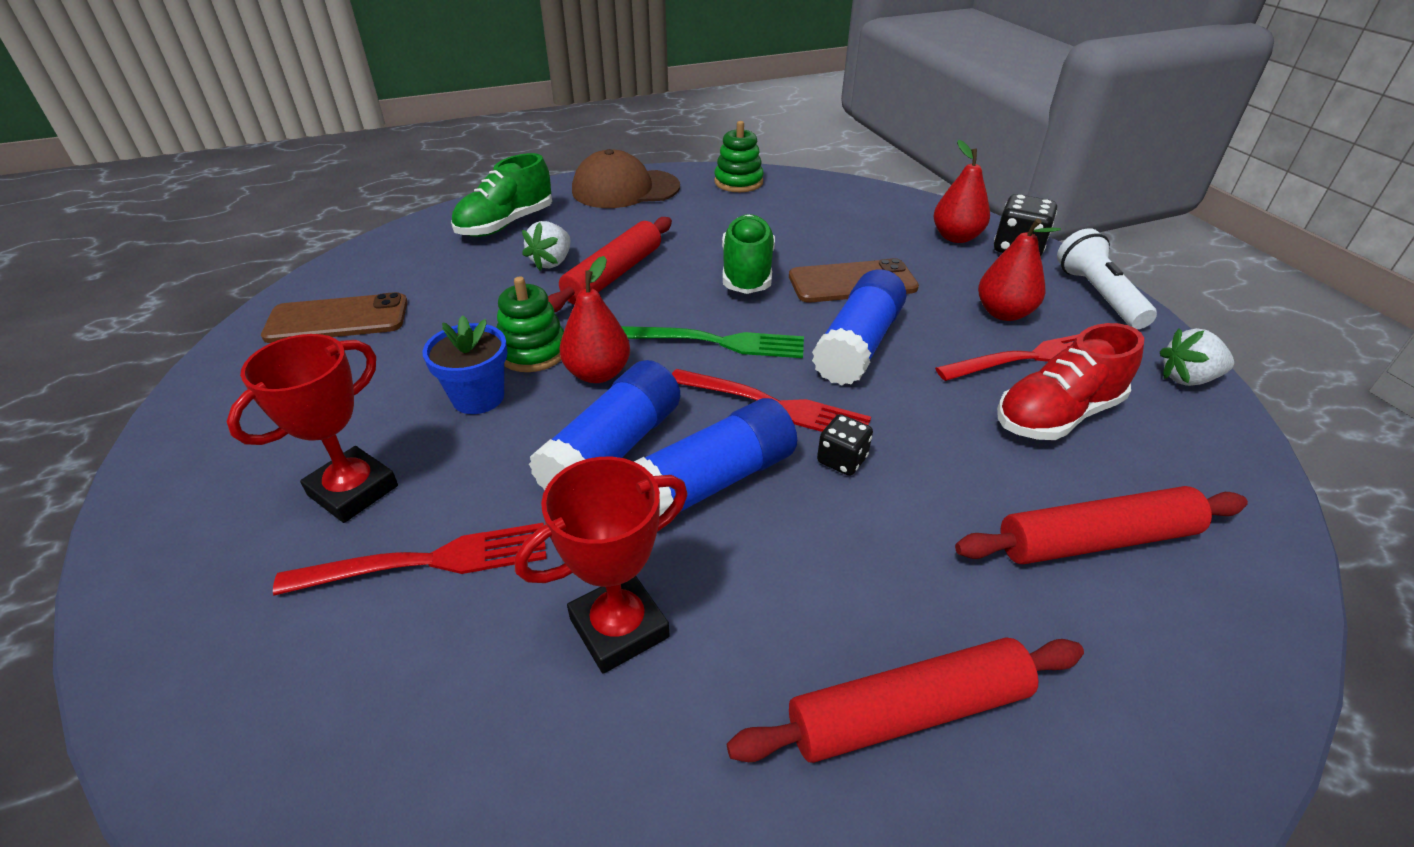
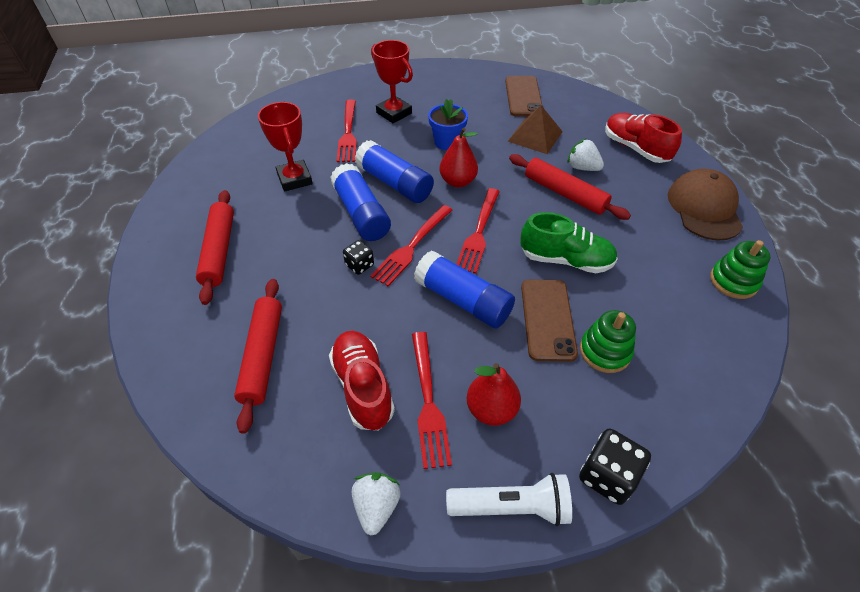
camera: 100 degrees right, 10 degrees up
green shoe [451,153,552,237] -> red shoe [605,113,682,163]
green stacking toy [496,276,564,372] -> green stacking toy moved to [580,310,636,373]
green fork [621,326,804,358] -> red fork [456,188,500,274]
red pear [934,140,990,243] -> none
none -> brown pyramid [508,105,563,154]

